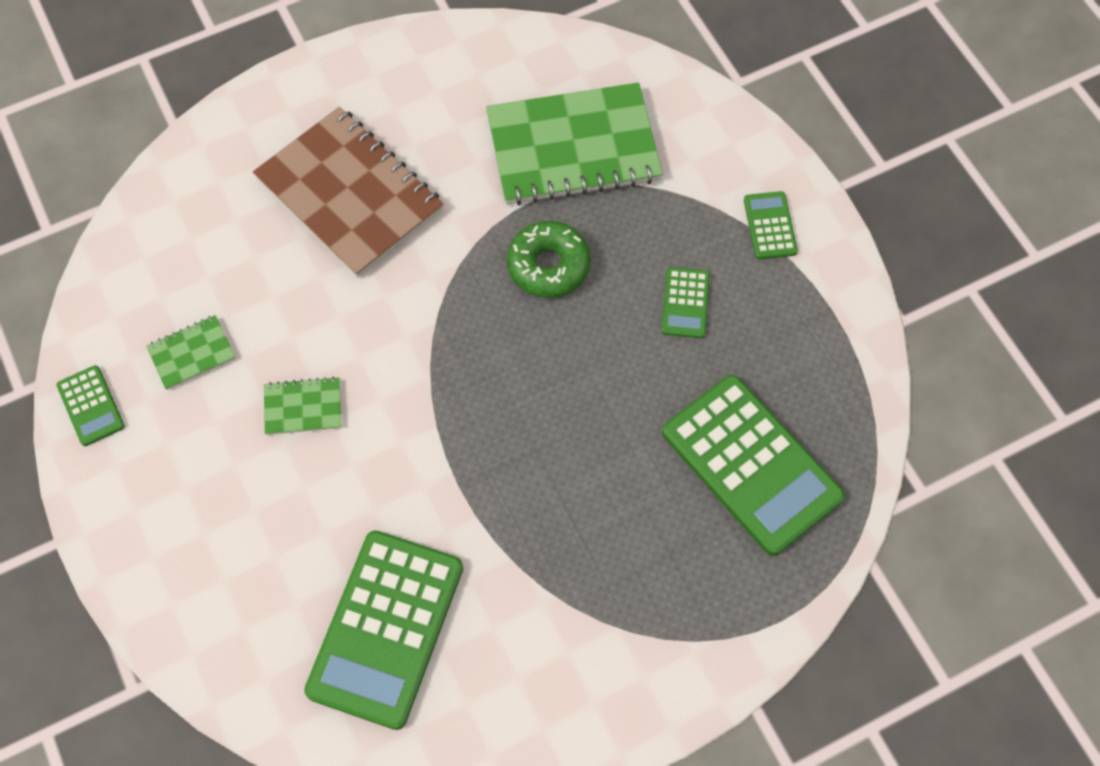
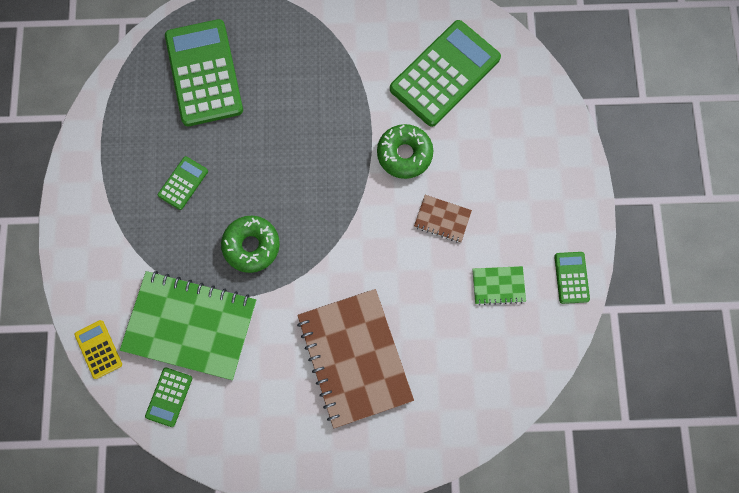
camera: 155 degrees left, 10 degrees up
green notebook [264,377,342,435] -> brown notebook [414,195,472,243]
green calculator [744,191,798,260] -> green calculator moved to [145,367,192,427]
none -> yellow calculator [74,320,122,379]
none -> green donut [377,124,433,179]

